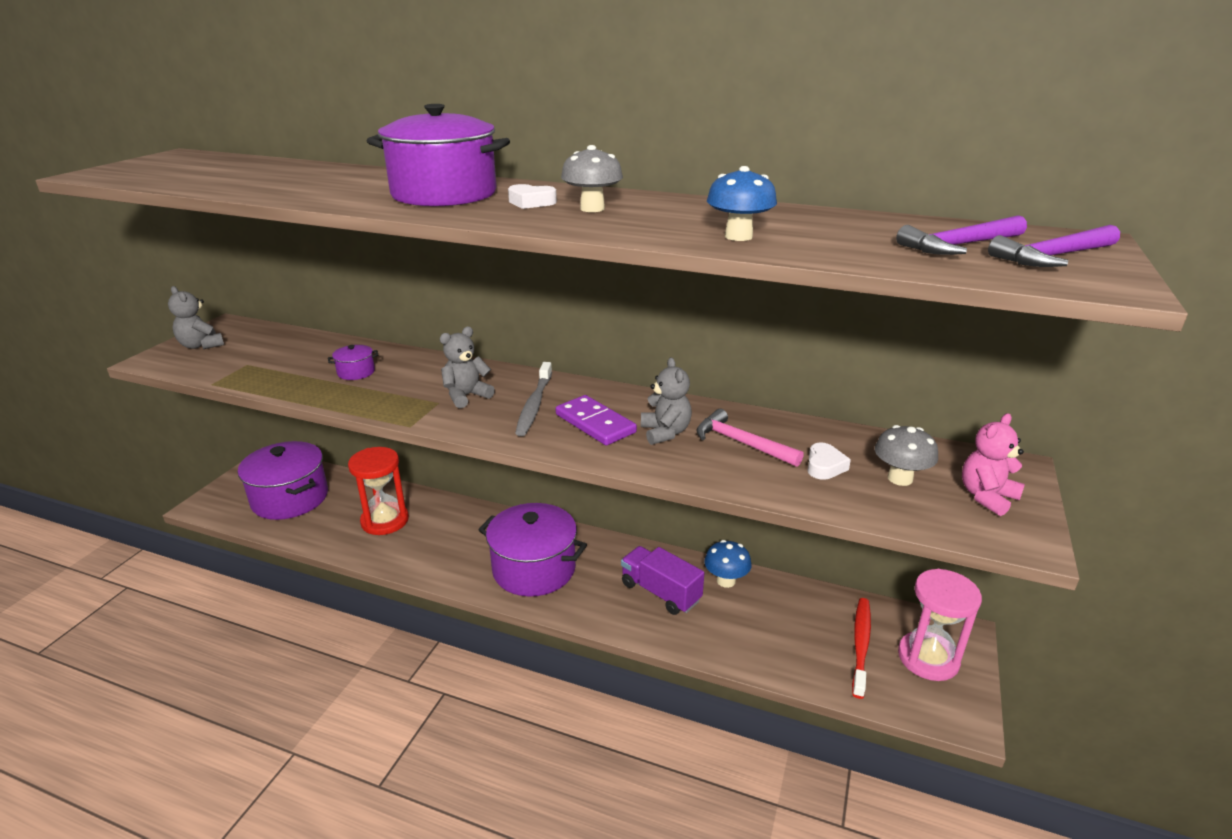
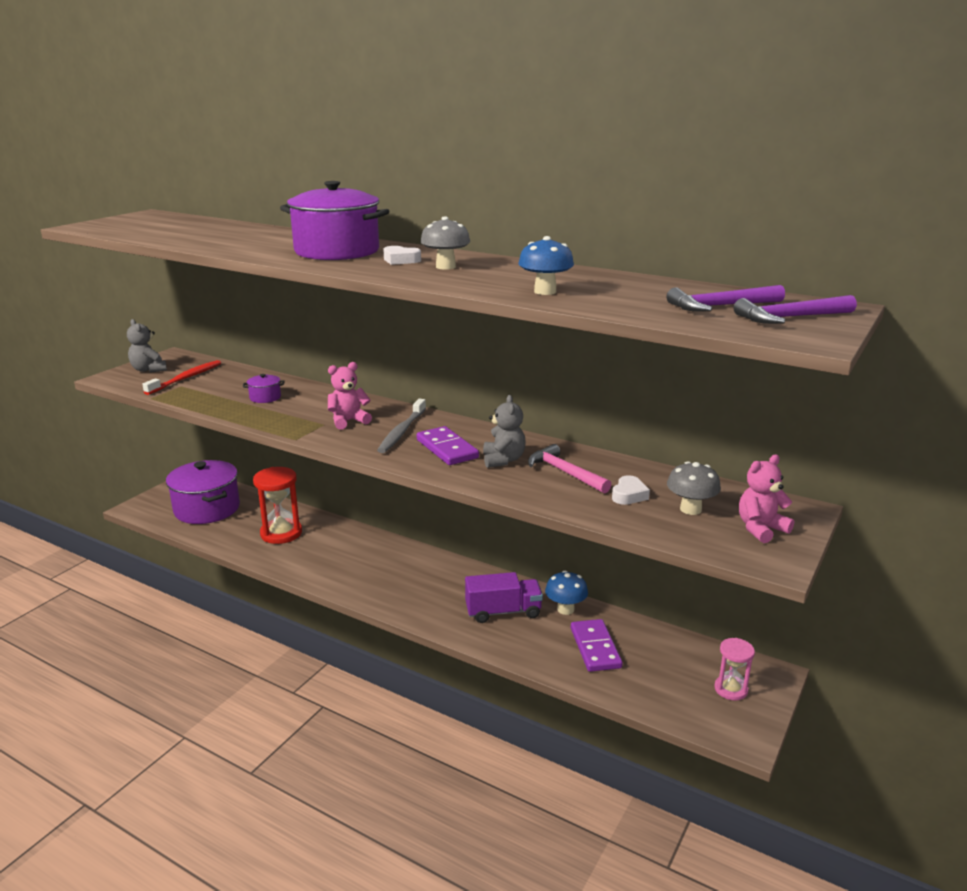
camera: 10 degrees right, 5 degrees down
grey teddy bear [440,327,495,408] -> pink teddy bear [328,362,372,430]
purple pot [478,503,587,597] -> none
purple truck [621,546,704,615] -> purple truck turned 120 degrees clockwise [465,572,543,623]
red toothbrush [852,598,871,699] -> red toothbrush moved to [142,360,221,395]
pink hourglass [898,569,982,681] -> pink hourglass [714,638,755,700], size x0.60
none -> purple domino [571,619,623,672]

